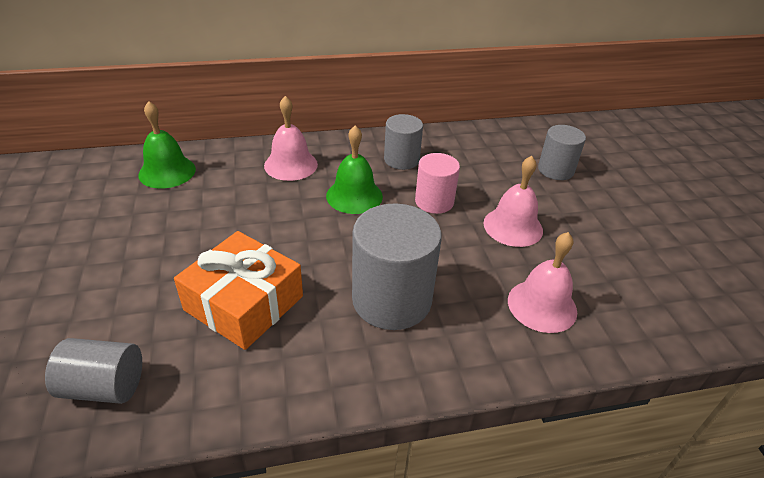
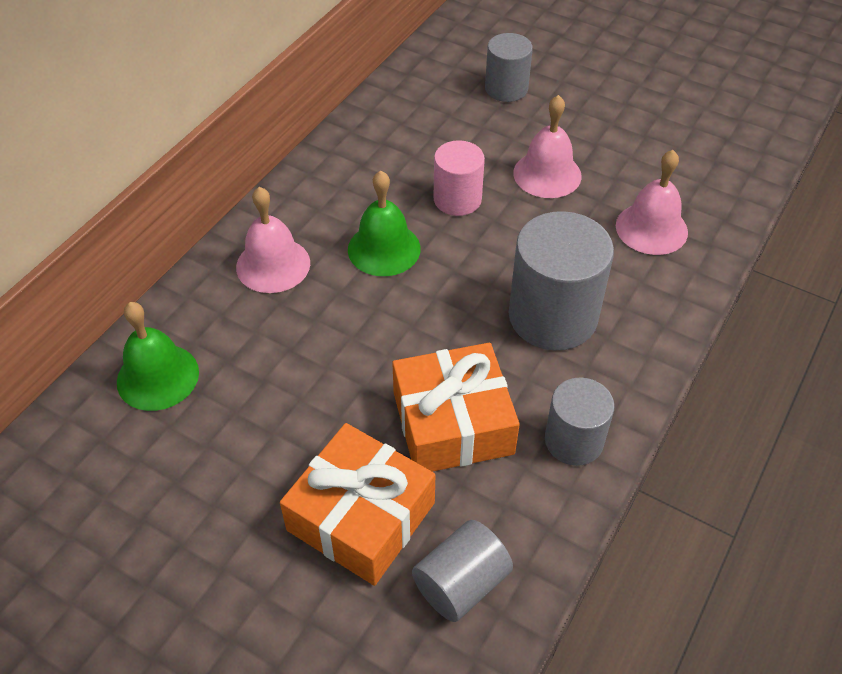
camera: 45 degrees left, 10 degrees up
grey cylinder [384,114,423,170] -> grey cylinder moved to [545,377,614,466]
none -> orange gift [280,423,435,586]

